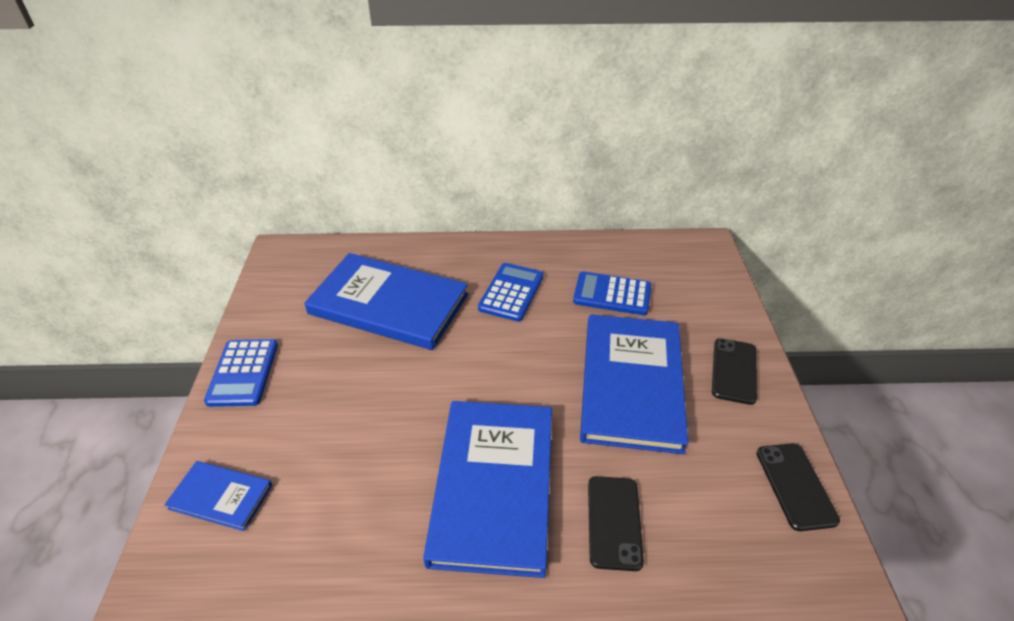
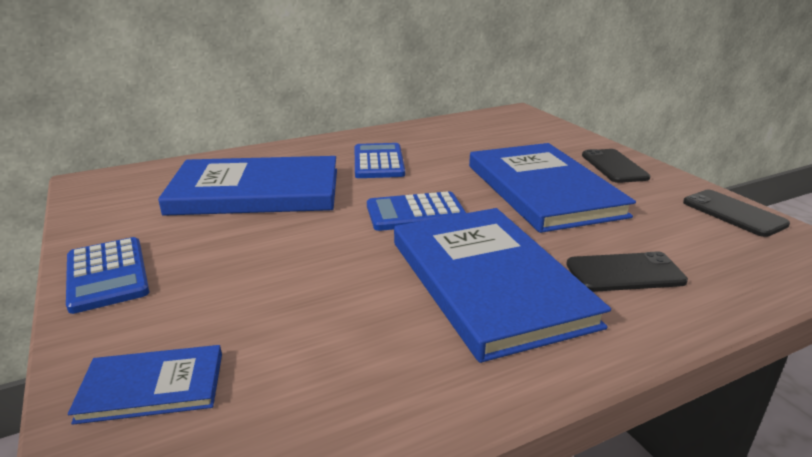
camera: 25 degrees left, 15 degrees down
blue calculator [573,272,651,315] -> blue calculator moved to [367,191,466,231]
black phone [588,476,644,571] -> black phone turned 75 degrees counterclockwise [566,251,688,292]

